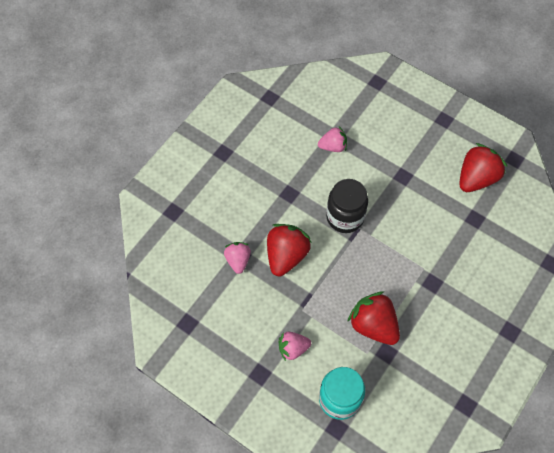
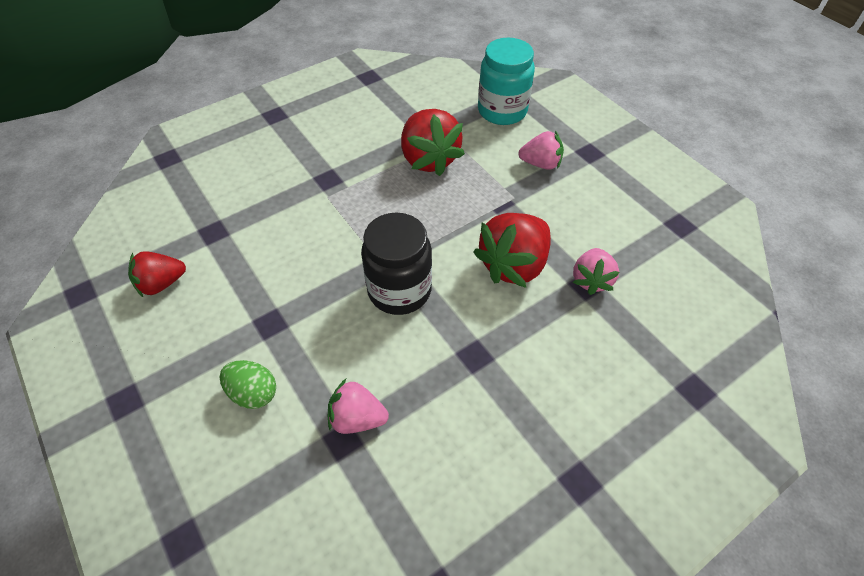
camera: 160 degrees left, 10 degrees down
red strawberry [459,143,507,192] -> red strawberry [128,251,186,297], size x0.60
none -> green egg [220,360,276,409]

